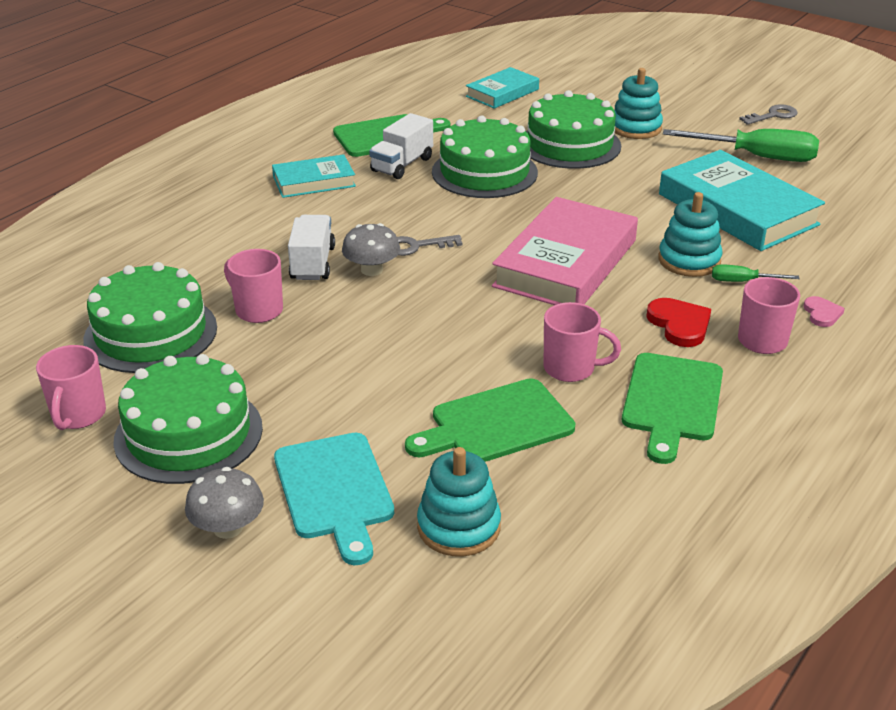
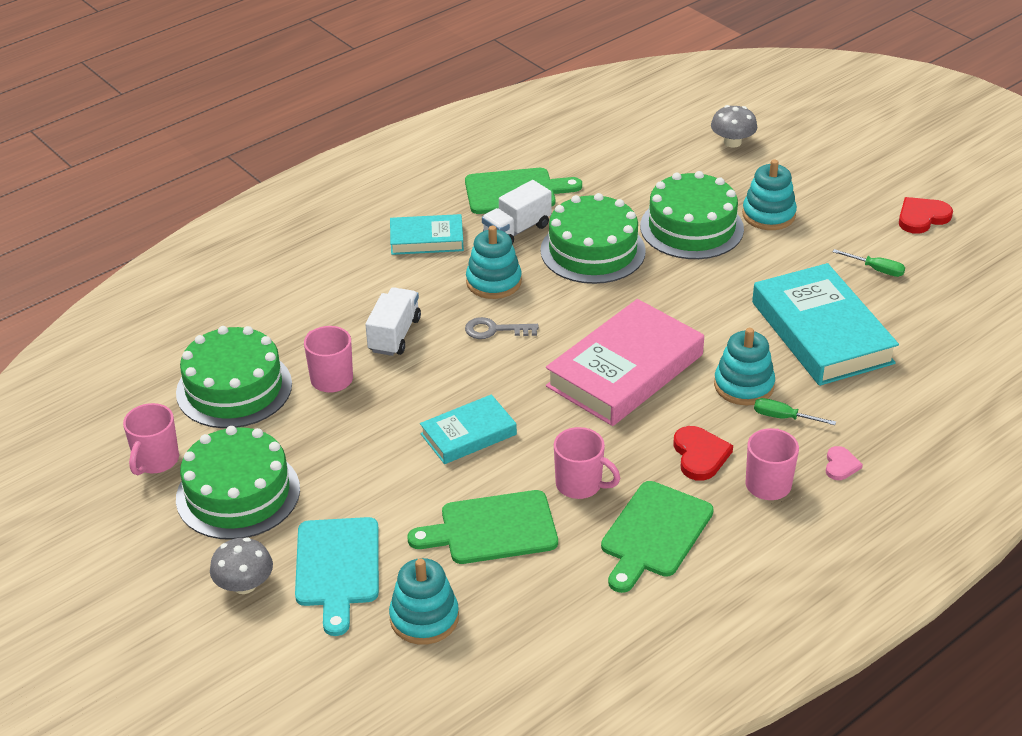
camera: 15 degrees right, 5 degrees up
grey mushroom [342,223,400,276] -> grey mushroom moved to [711,105,757,148]
turquoise book [466,67,539,109] -> turquoise book moved to [420,394,517,464]
green screwdriver [663,129,819,162] -> green screwdriver [833,249,905,277], size x0.47
grey key [739,104,798,125] -> red heart [899,197,953,234]
none -> turquoise stacking toy [466,226,522,299]

